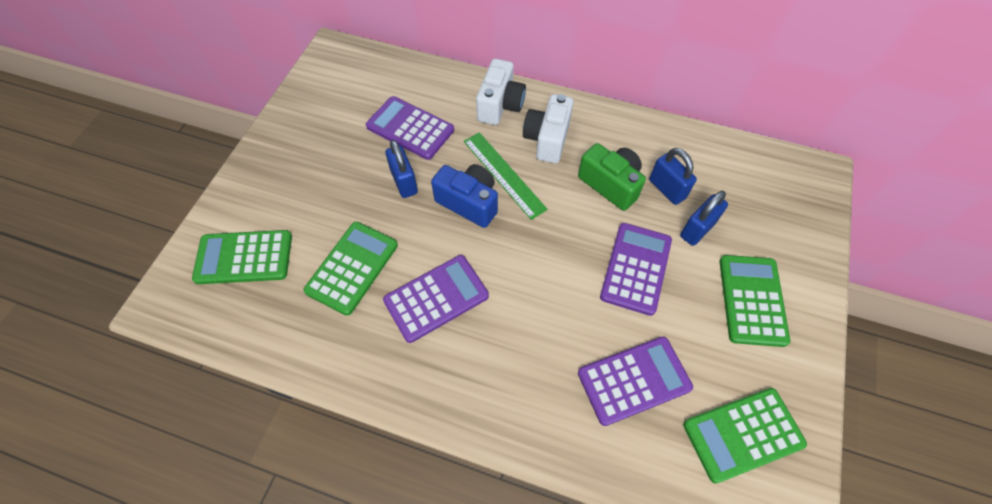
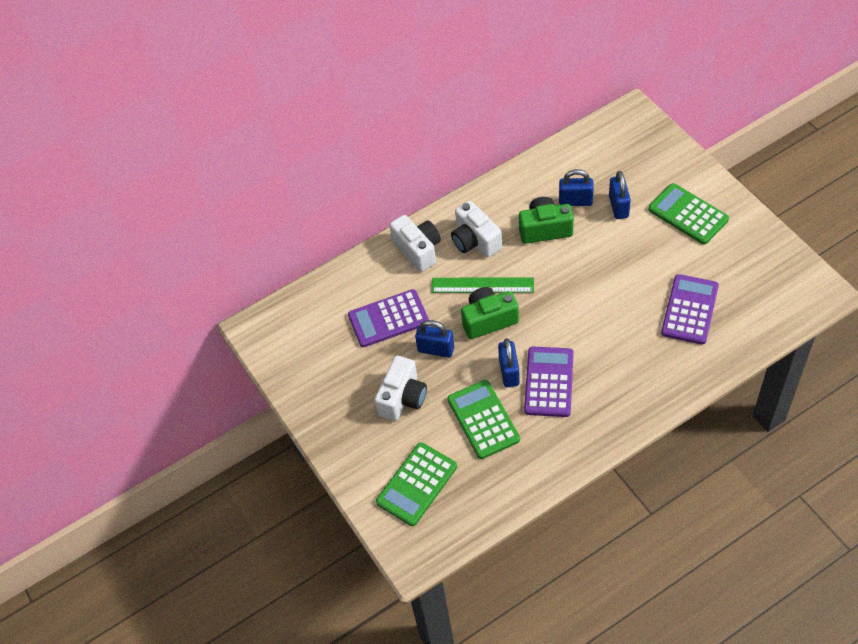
camera: 45 degrees left, 5 degrees down
blue camera [431,164,498,228] -> green camera [461,287,519,339]
purple calculator [600,223,672,316] -> none
green calculator [683,388,807,484] -> none
none -> white camera [374,356,427,421]
none -> blue padlock [498,338,520,387]

